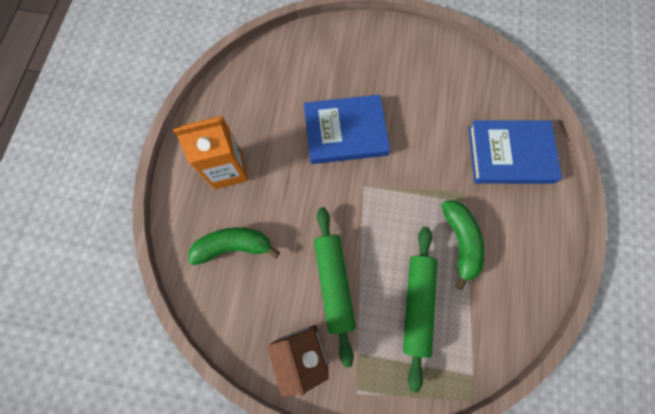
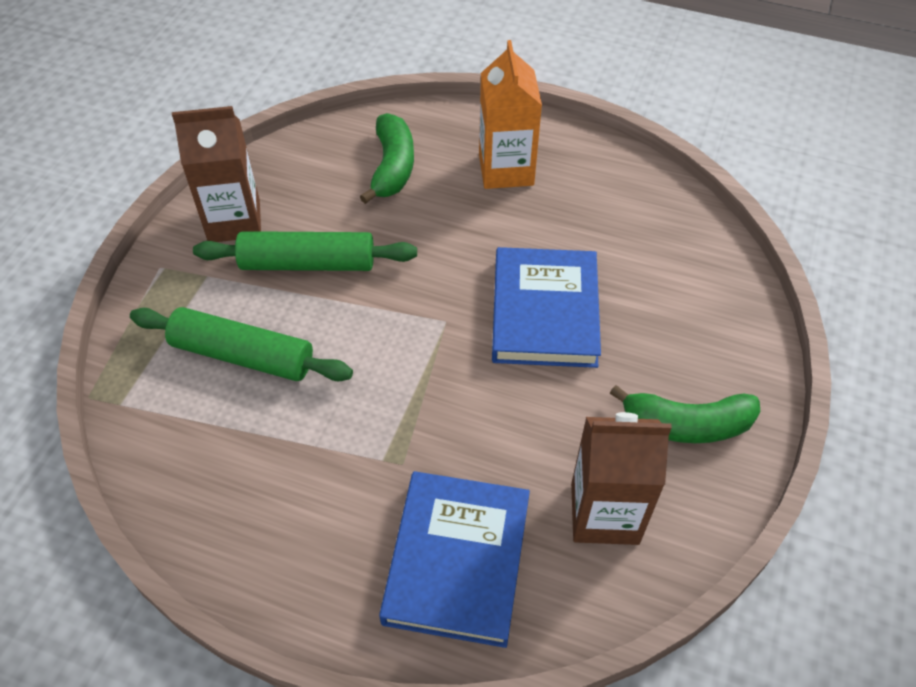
camera: 100 degrees right, 20 degrees down
green banana [441,200,485,290] -> green banana moved to [610,385,760,443]
none -> brown carton [571,412,672,545]

